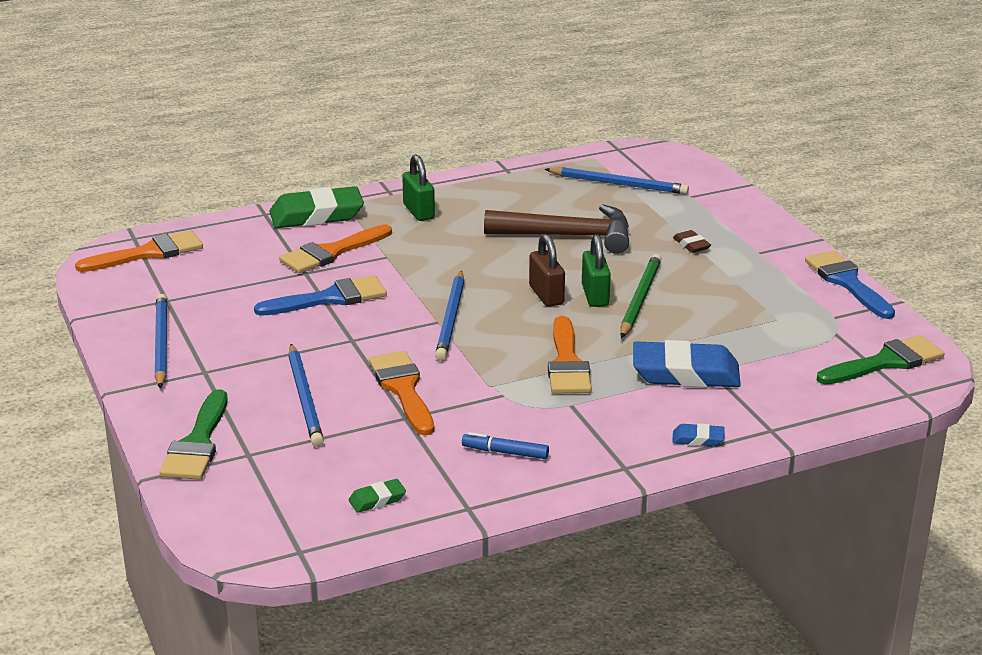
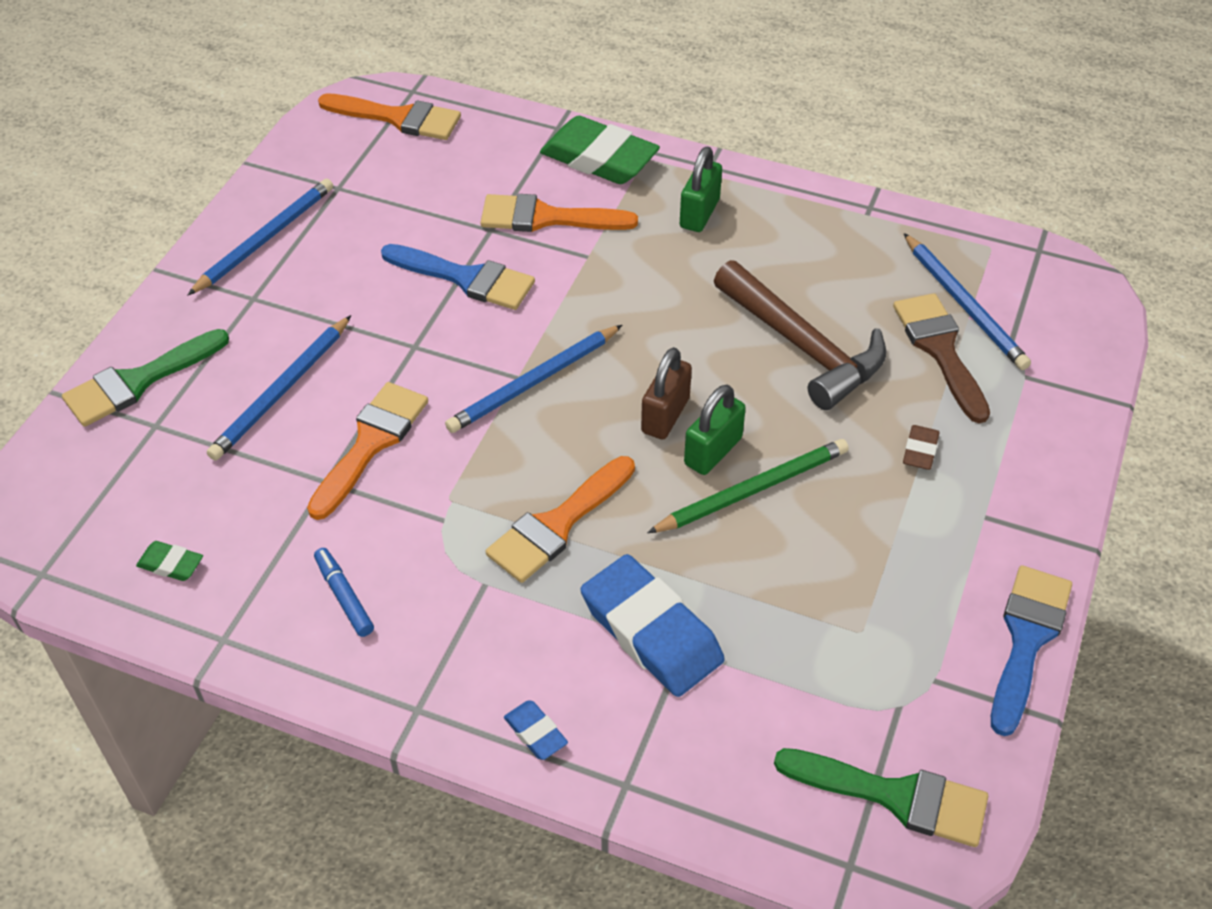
camera: 45 degrees right, 20 degrees up
none -> brown brush [893,293,990,423]

